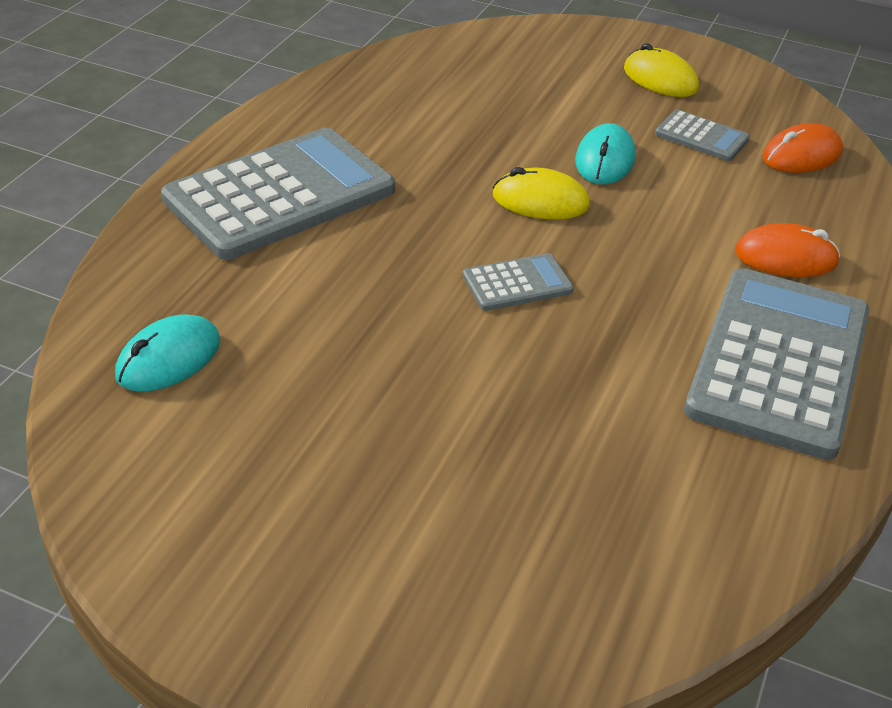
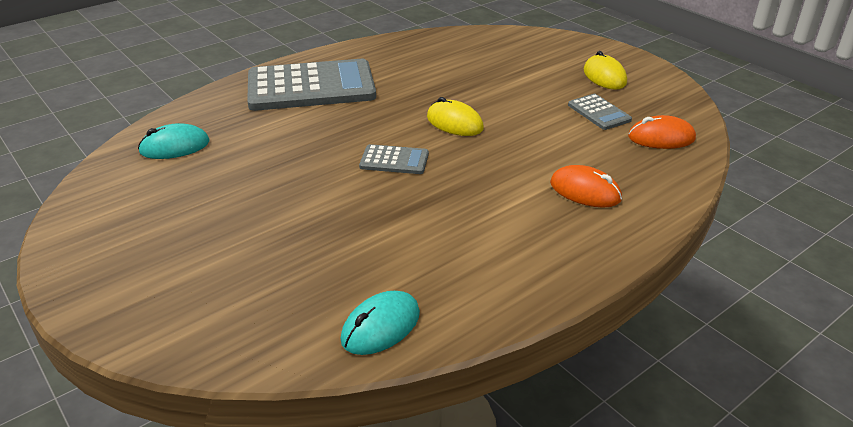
camera: 30 degrees right, 5 degrees down
turquoise mouse [575,123,635,185] -> turquoise mouse moved to [341,291,420,355]
grey calculator [684,268,870,460] -> none

